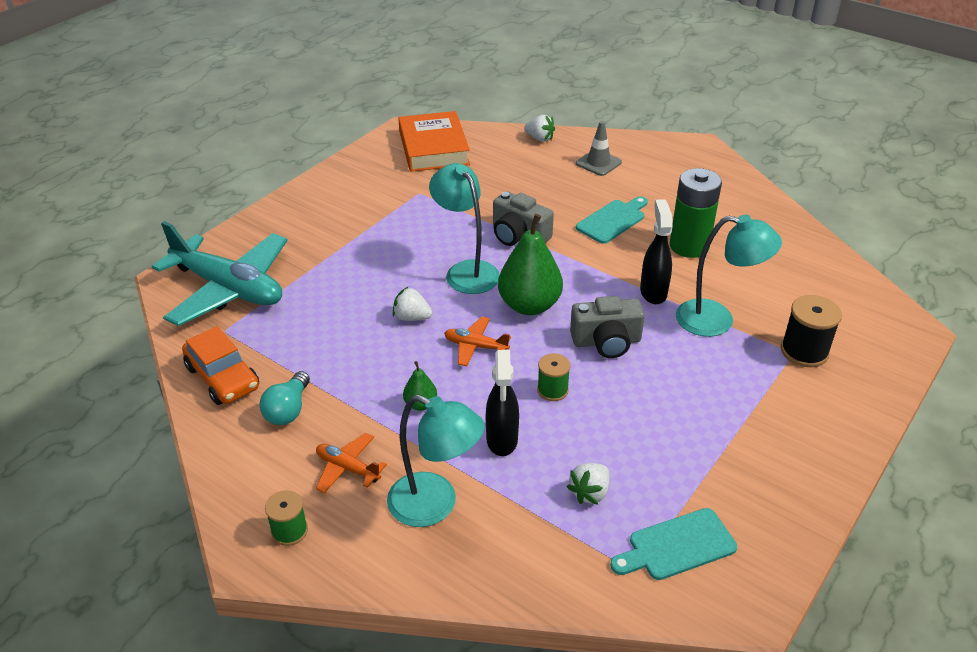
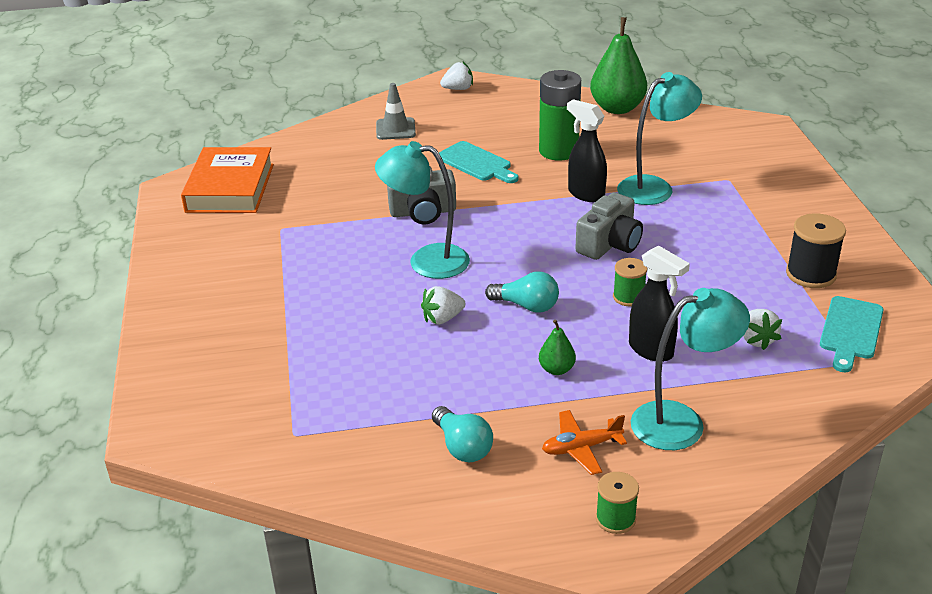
camera: 45 degrees left, 5 degrees down
turquoise plane [152,221,288,326] -> none
orange car [182,326,259,405] -> none
orange book [398,111,470,172] -> orange book turned 60 degrees clockwise [181,147,274,213]
orange plane [444,317,511,366] -> turquoise light bulb [485,272,559,313]
green pear [498,214,563,315] -> green pear moved to [590,17,647,114]
white strawberry [524,115,555,142] -> white strawberry moved to [440,62,473,90]
turquoise cutting board [576,196,648,244] -> turquoise cutting board turned 135 degrees clockwise [439,141,519,183]
black spool [781,295,842,367] -> black spool moved to [786,213,846,288]

